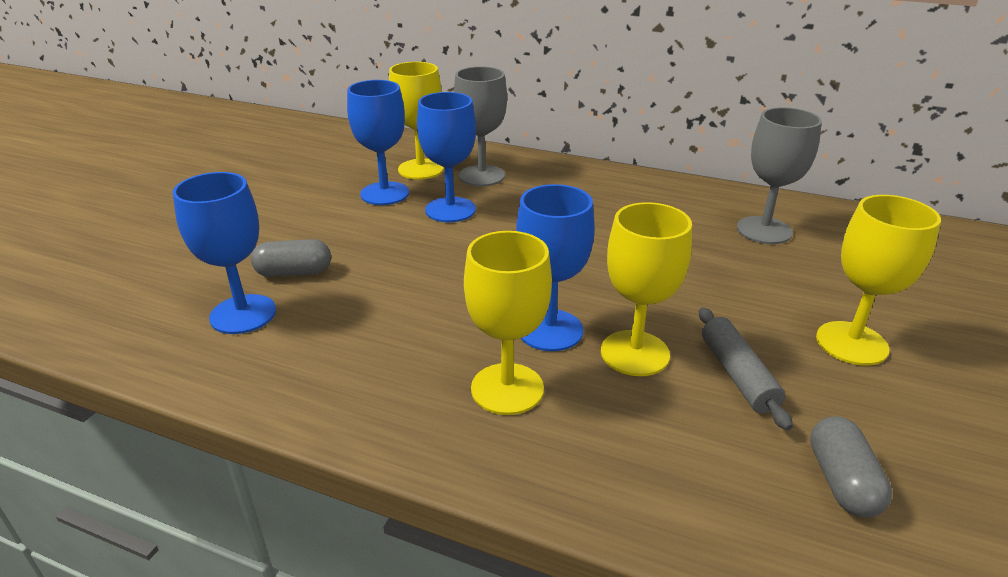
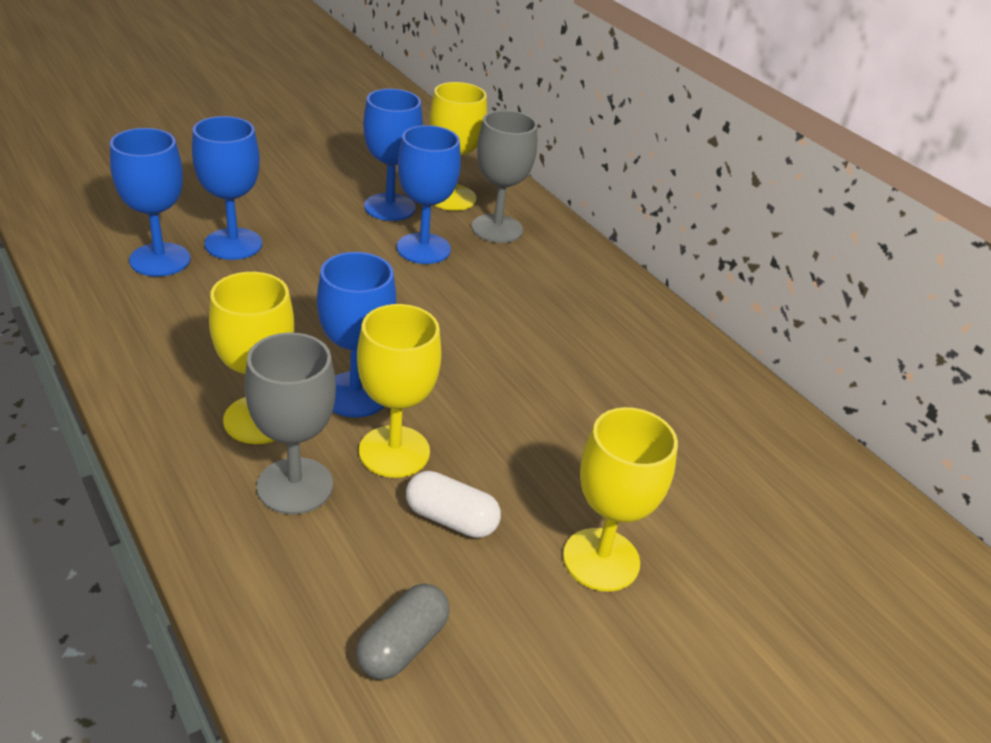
camera: 30 degrees right, 5 degrees up
grey capsule [251,239,331,277] -> blue goblet [192,116,262,260]
grey rolling pin [699,307,793,430] -> white capsule [406,471,501,538]
grey goblet [737,107,822,244] -> grey goblet moved to [245,332,336,514]

